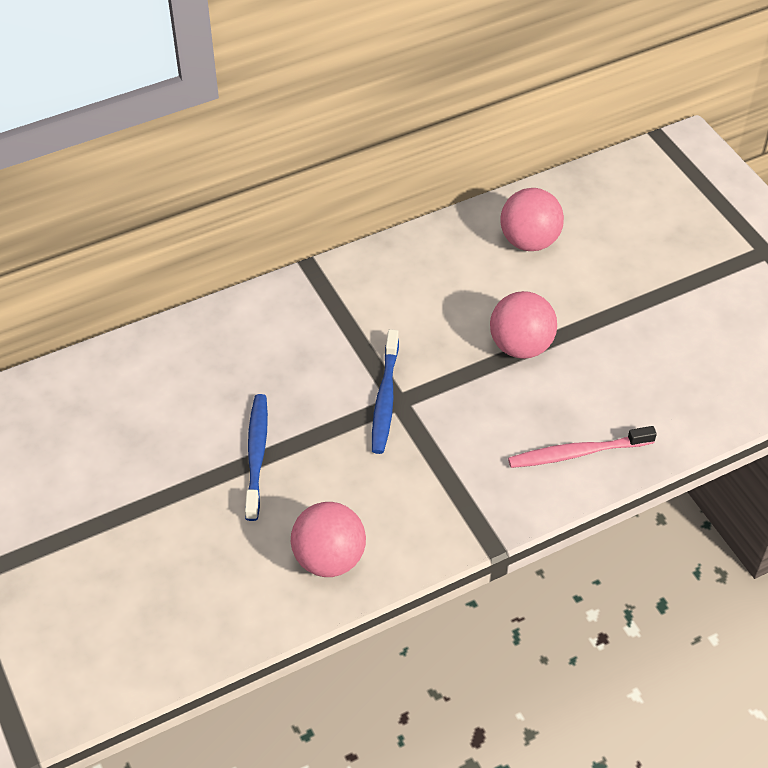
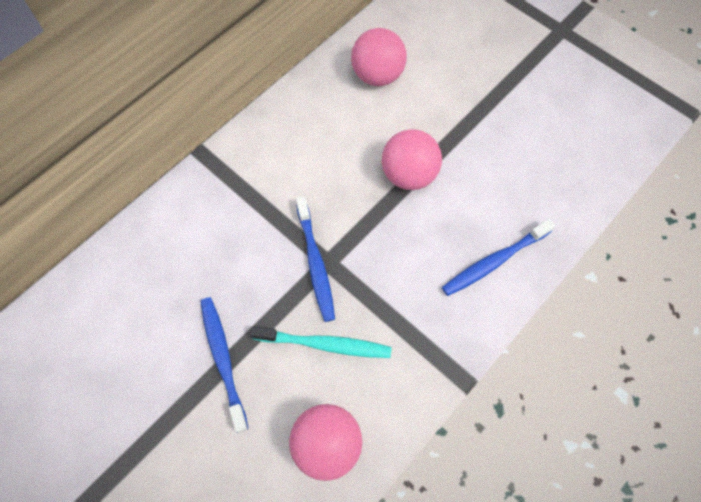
camera: 20 degrees left, 15 degrees up
pink toothbrush [508,426,657,468] -> blue toothbrush [442,219,555,296]
none -> turquoise toothbrush [251,326,392,358]

